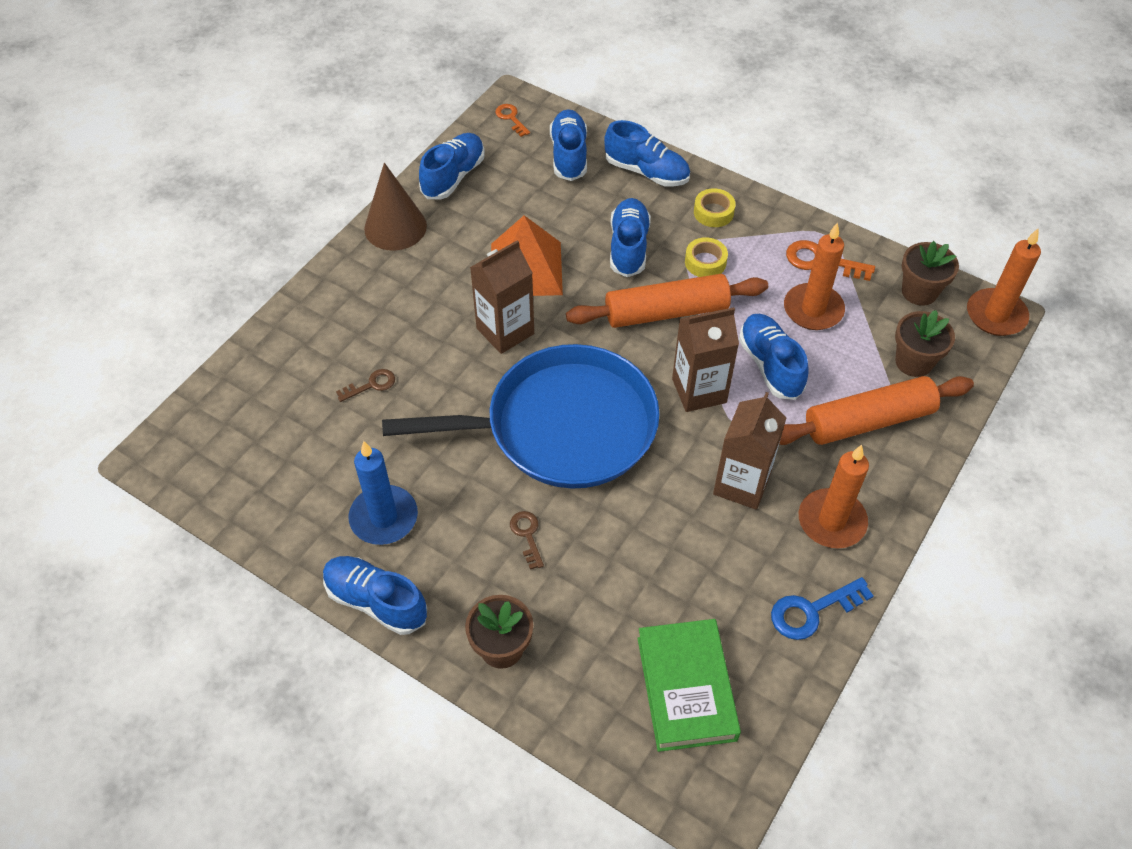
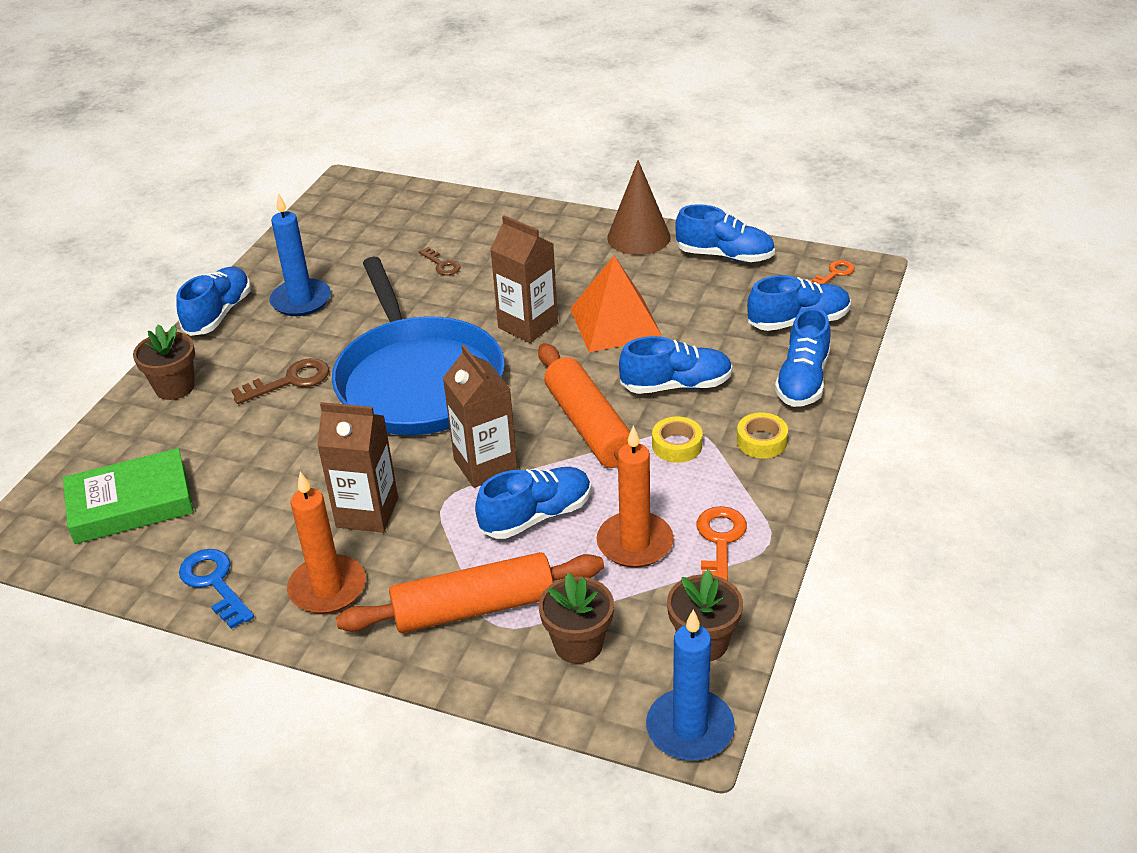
camera: 80 degrees right, 15 degrees down
brown key [510,511,544,570] -> brown key [231,358,329,404], size x1.58
orange rolling pin [779,376,974,445] -> orange rolling pin turned 75 degrees counterclockwise [336,552,604,633]
orange candle [967,229,1041,336] -> blue candle [646,609,735,761]

